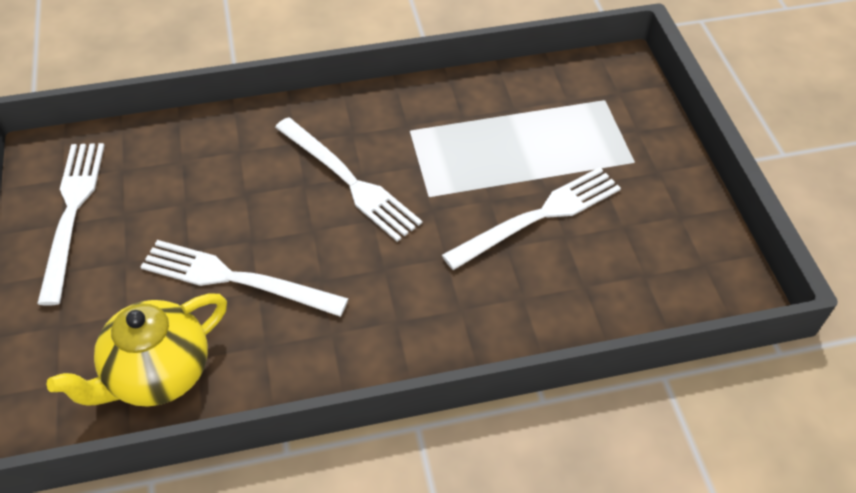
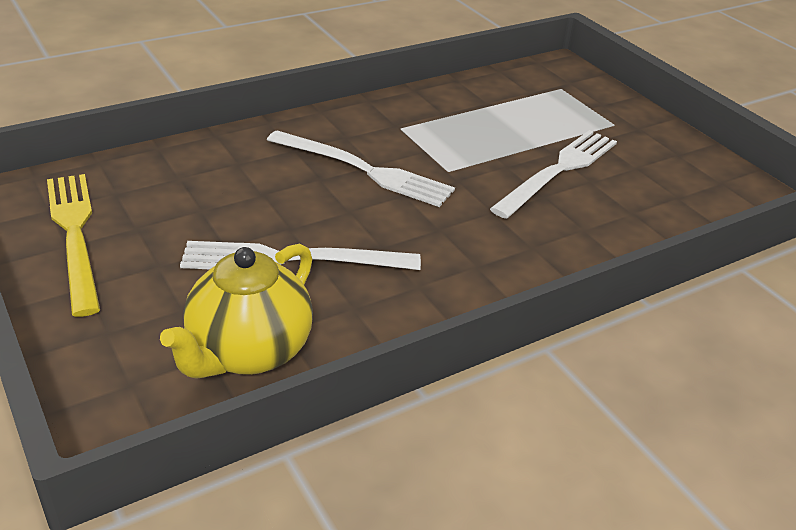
camera: 20 degrees left, 15 degrees down
white fork [37,143,105,306] -> yellow fork [47,174,100,317]

